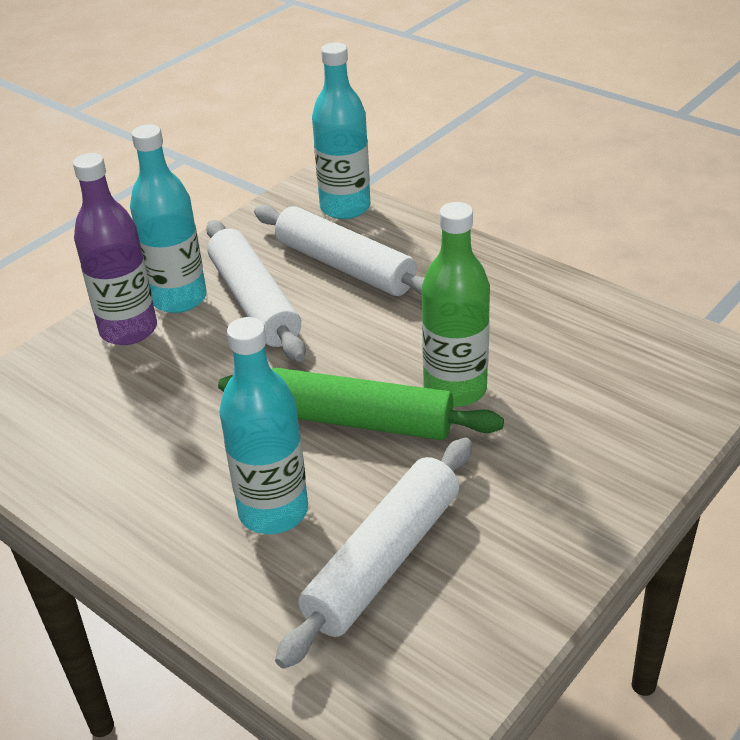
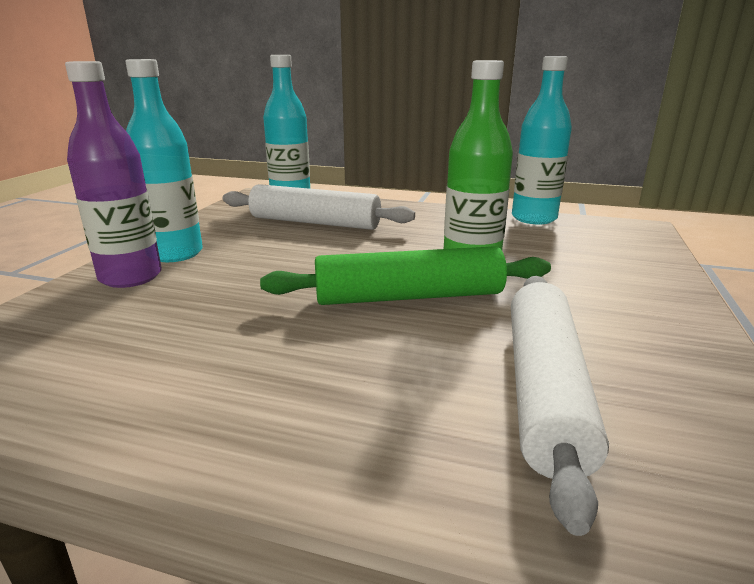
camera: 25 degrees left, 15 degrees down
white rolling pin [206,220,306,362] -> none
turquoise bottle [219,317,308,534] -> turquoise bottle moved to [512,56,572,224]

